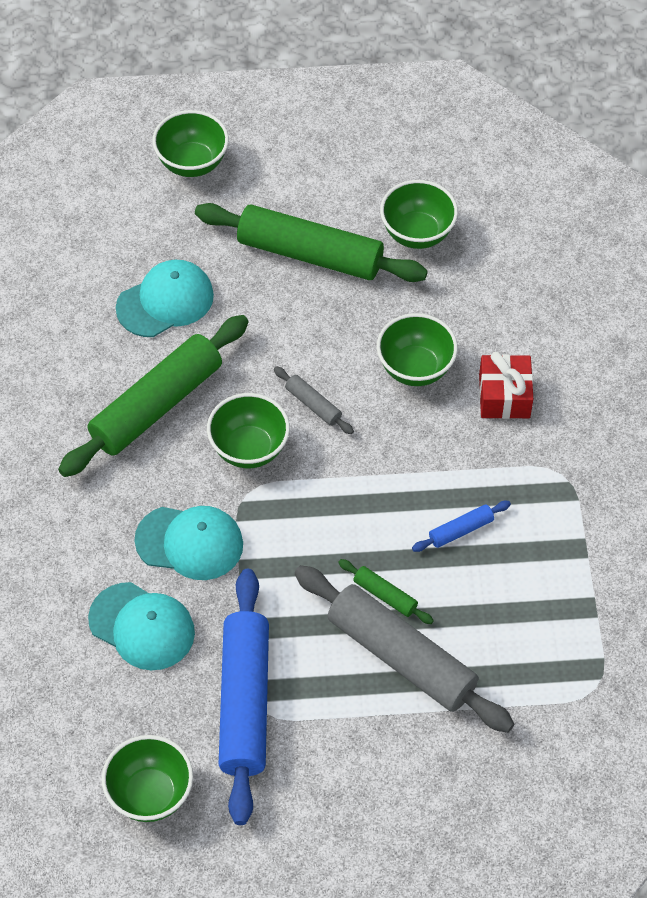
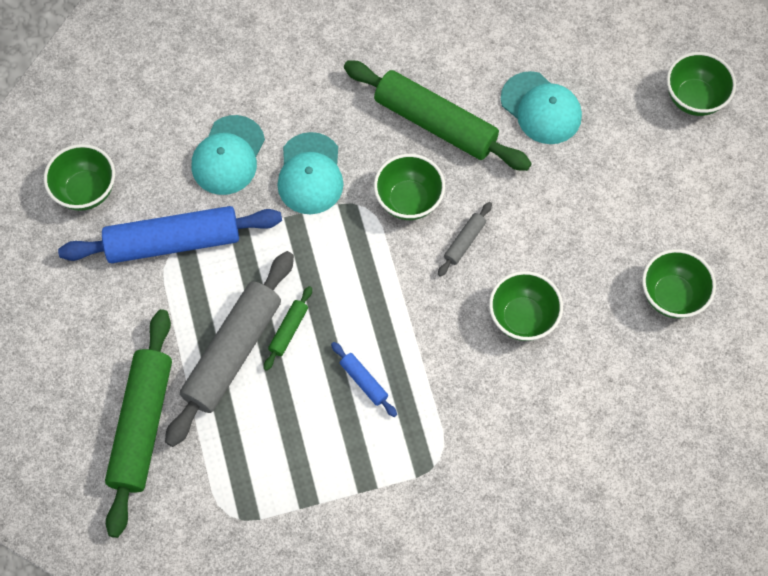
camera: 80 degrees right, 10 degrees up
green rolling pin [195,203,428,282] -> green rolling pin moved to [105,309,172,538]
red gift [479,352,533,419] -> none

